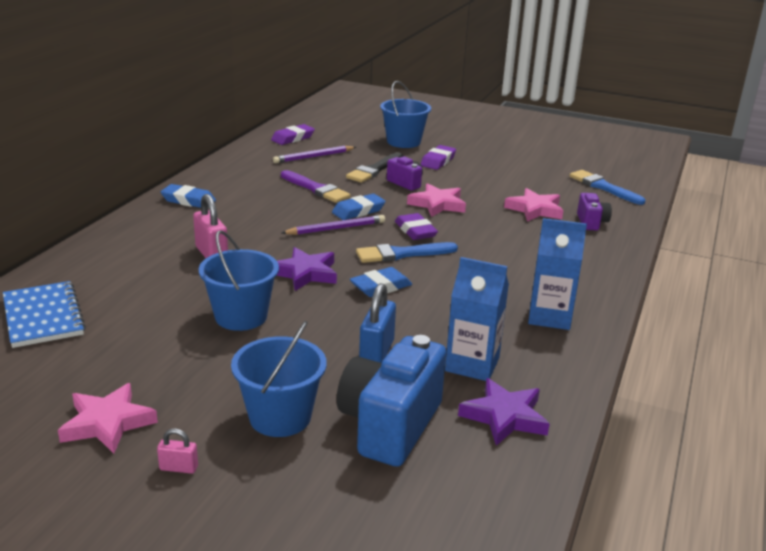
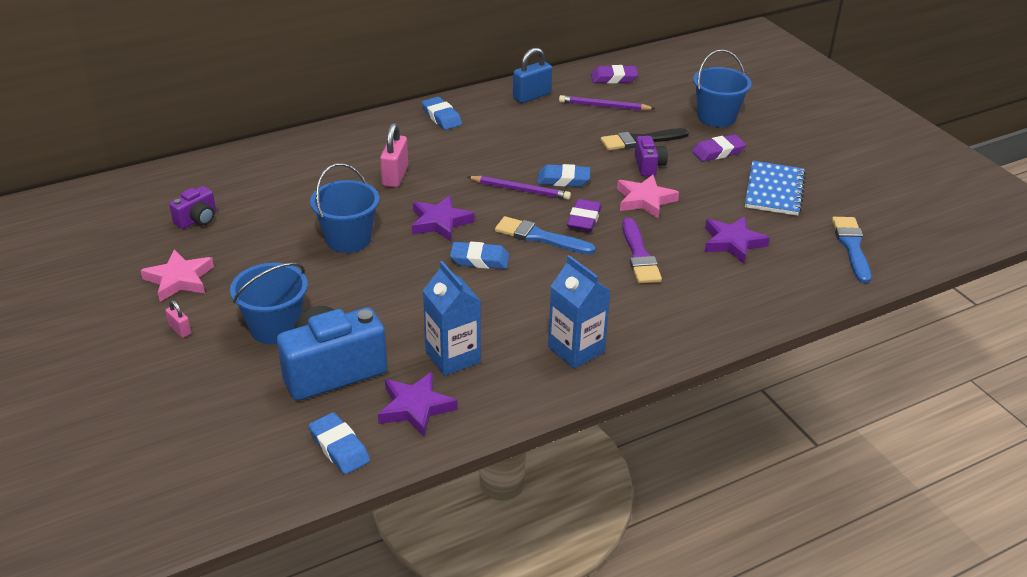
camera: 40 degrees right, 10 degrees up
blue notebook [3,281,86,348] -> blue notebook moved to [745,161,806,216]
purple brush [281,170,350,203] -> purple brush moved to [622,218,662,284]
blue padlock [359,283,396,363] -> blue padlock moved to [513,48,552,103]
pink star [504,188,564,222] -> purple star [704,216,770,263]
purple camera [577,193,612,230] -> purple camera moved to [169,186,216,229]
none -> blue eraser [308,412,370,475]

